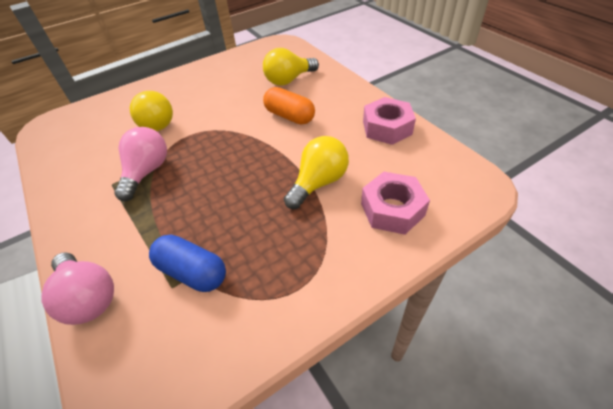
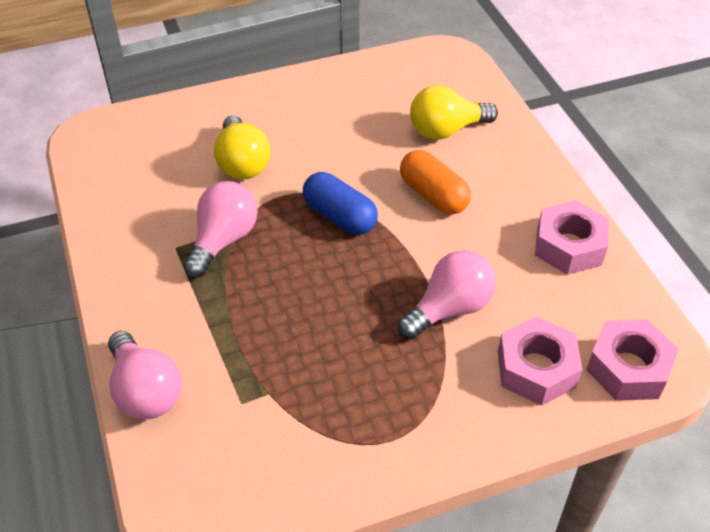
camera: 10 degrees right, 0 degrees up
blue capsule [149,234,226,292] -> blue capsule moved to [303,172,378,235]
yellow light bulb [284,136,349,209] -> pink light bulb [398,250,496,339]
none -> pink nut [586,320,679,401]

